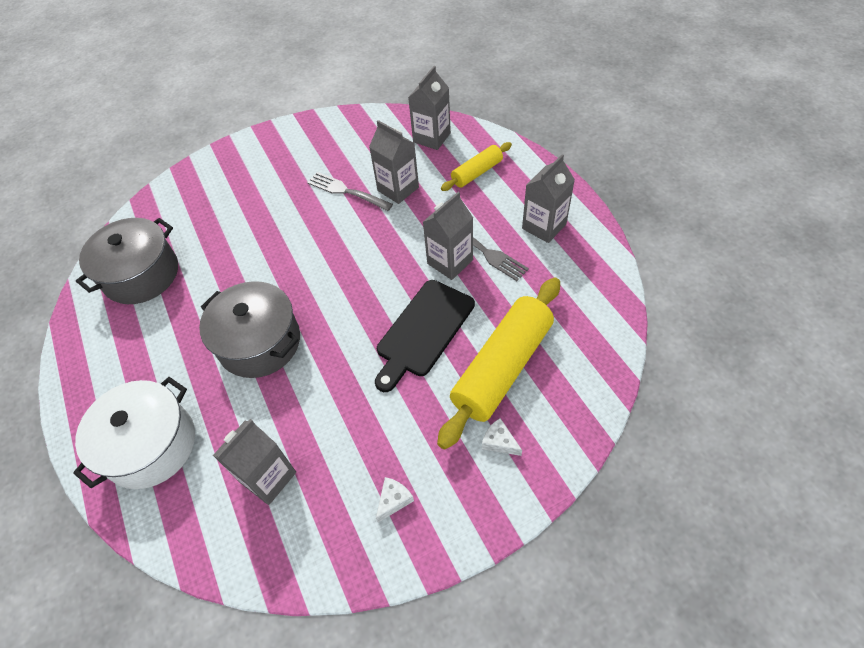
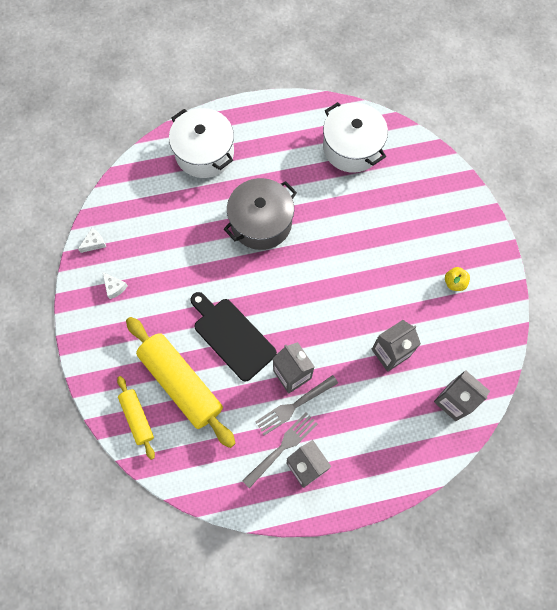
camera: 100 degrees right, 15 degrees up
grey pot [76,218,178,304] -> white pot [323,102,388,173]
grey carton [213,419,296,505] -> none
grey fork [307,172,393,211] -> grey fork moved to [242,412,318,488]
yellow rolling pin [441,142,512,191] -> yellow rolling pin moved to [117,376,155,460]
white cheese [482,418,522,456] -> white cheese moved to [78,228,106,253]
none -> yellow apple [445,267,470,291]

